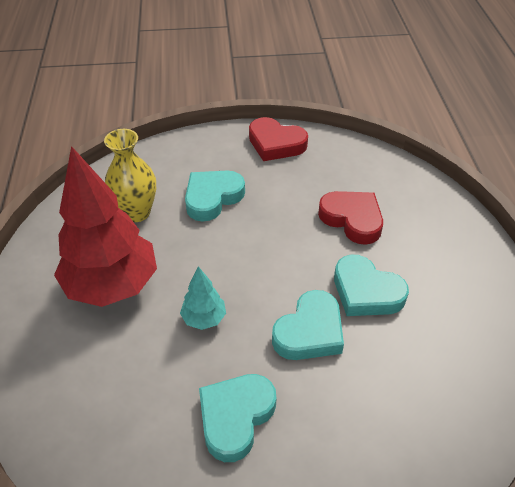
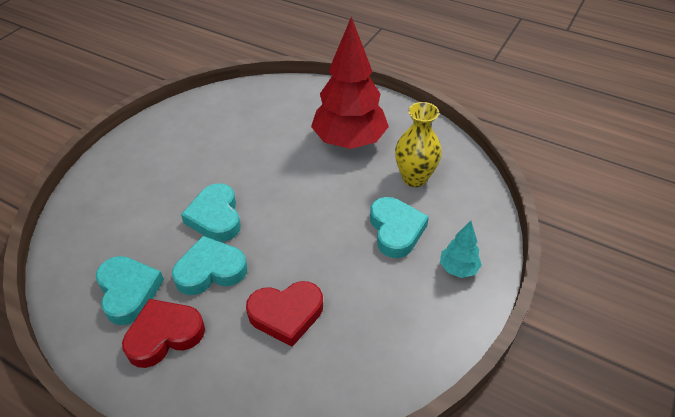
camera: 125 degrees right, 0 degrees up
turquoise tree [180,266,226,330] -> turquoise tree moved to [440,221,482,278]
turquoise heart [199,374,276,462] -> turquoise heart moved to [96,256,164,325]
red heart [249,117,308,161] -> red heart moved to [122,299,205,368]

